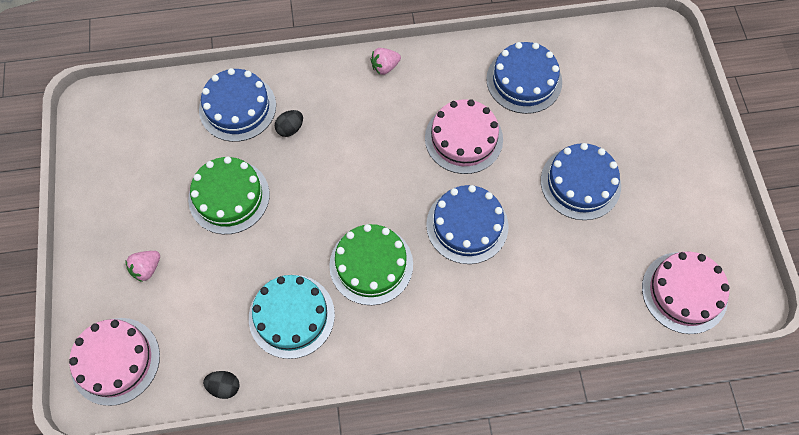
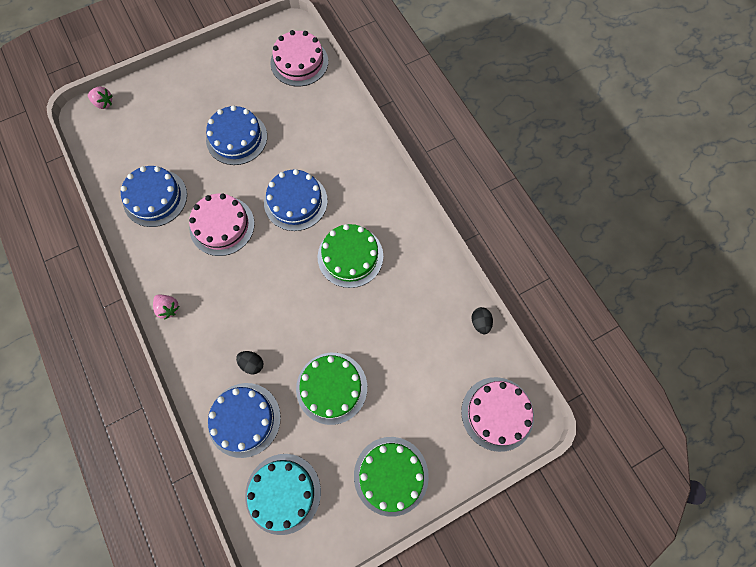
camera: 110 degrees left, 5 degrees up
pink strawberry [126,251,160,282] -> pink strawberry moved to [88,87,113,109]
turquoise cake [249,275,335,359] -> turquoise cake moved to [245,454,321,535]
none -> green cake [354,437,429,517]

